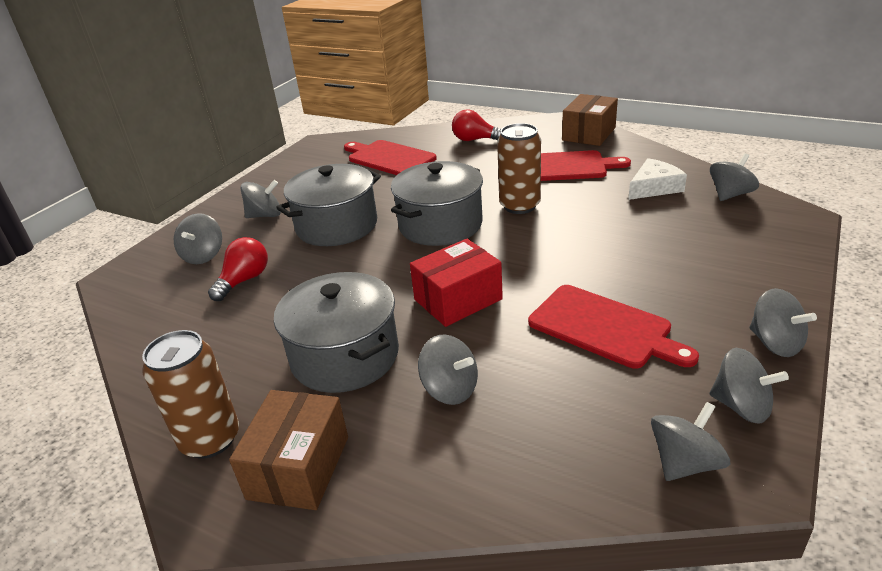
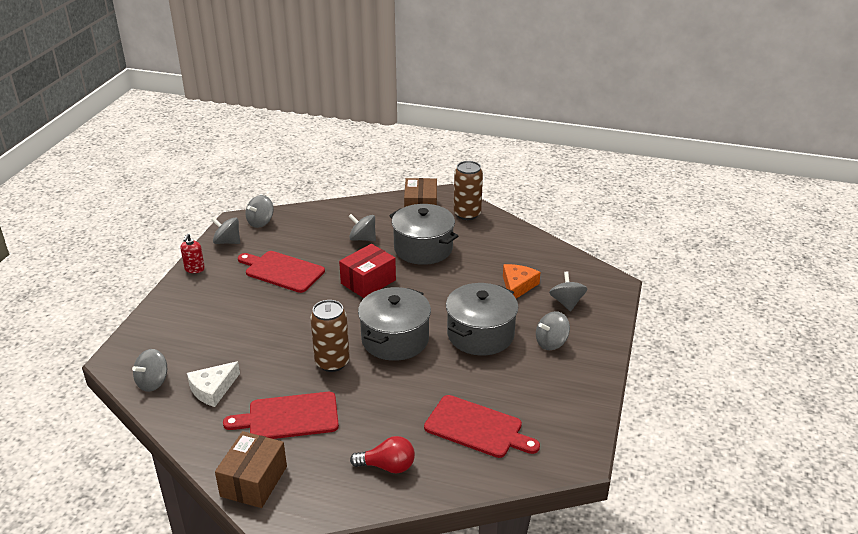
camera: 165 degrees right, 0 degrees up
red light bulb [208,237,268,301] -> orange cheese [503,264,540,299]
grey spinning top [749,288,817,357] -> red soap dispenser [181,234,205,273]

